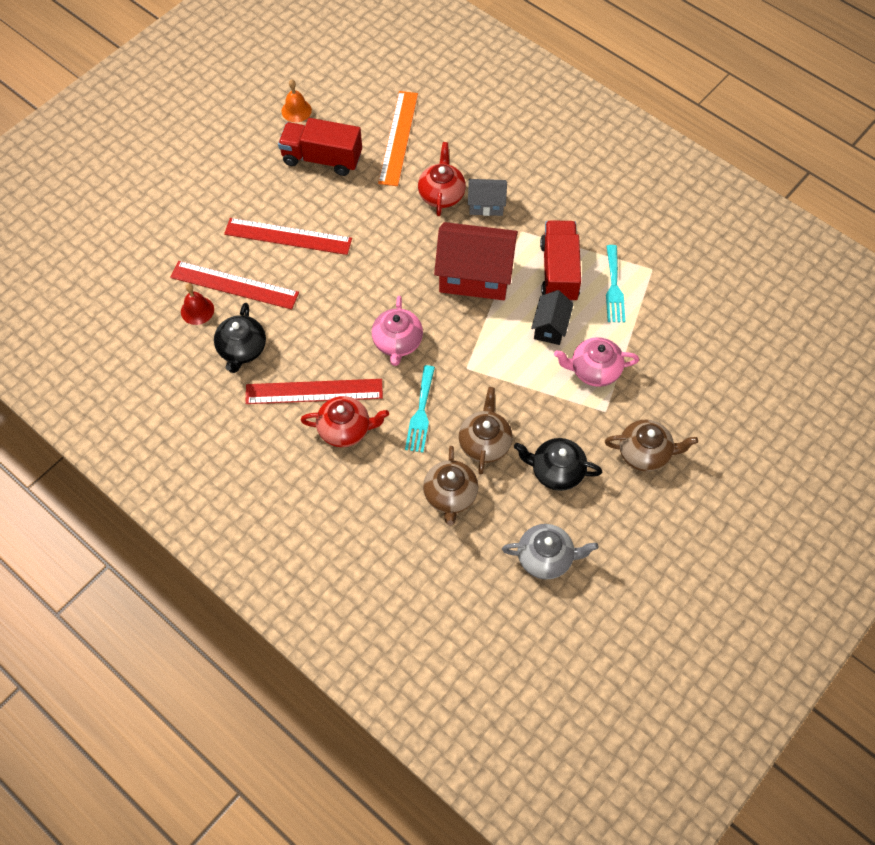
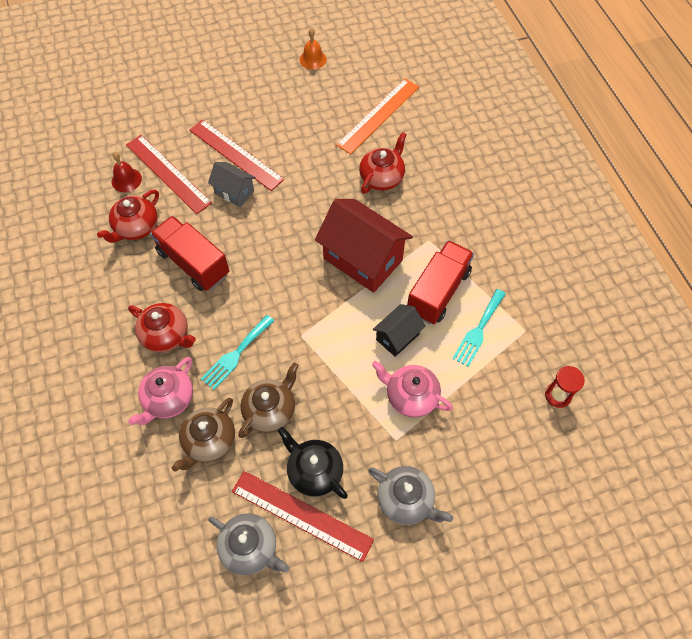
camera: 30 degrees right, 0 degrees up
black teapot [214,303,266,373] -> red teapot [97,190,159,243]
red ruler [245,379,383,404] -> red ruler moved to [232,471,374,562]
red truck [278,118,362,176] -> red truck moved to [150,216,229,291]
pink teapot [372,296,423,366] -> pink teapot moved to [128,357,193,425]
grey house [468,179,507,216] -> grey house moved to [208,162,256,207]
brown teapot [605,420,698,472] -> grey teapot [369,466,453,525]
none -> red hourglass [545,366,585,408]

